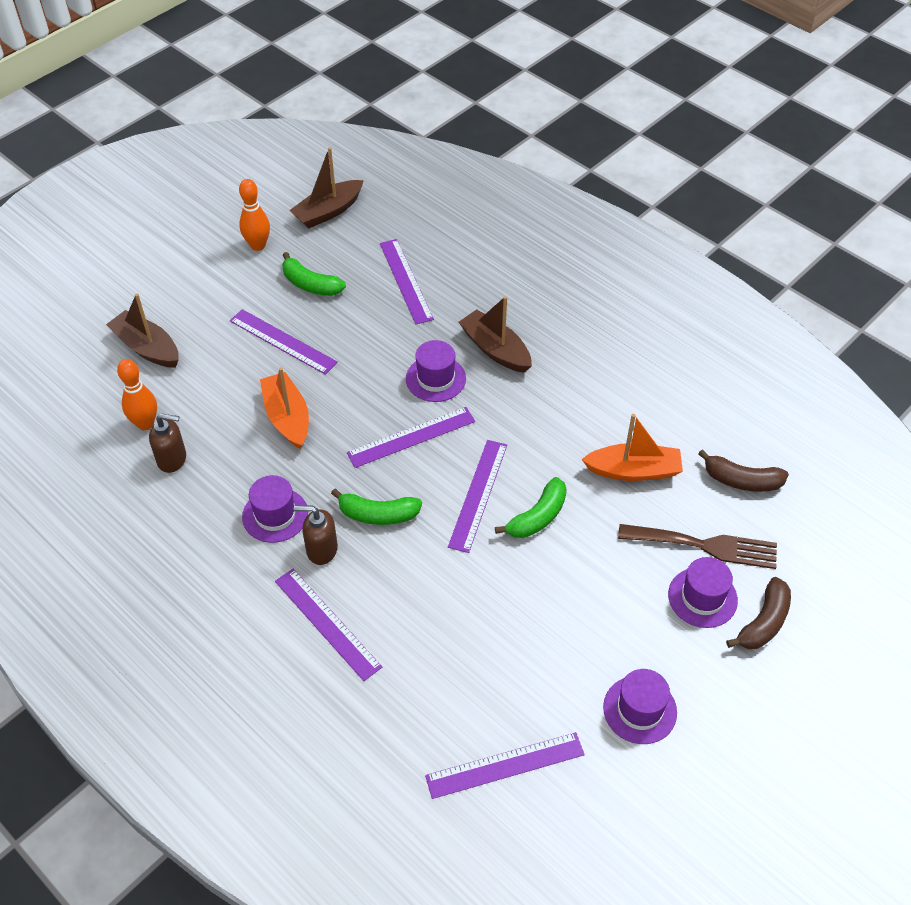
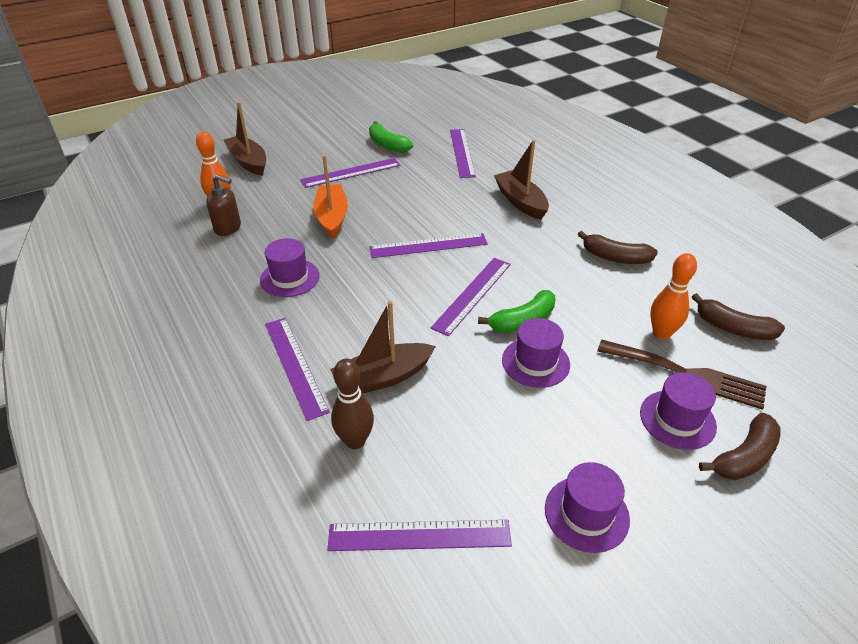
camera: 15 degrees right, 10 degrees down
purple ruler [230,309,338,375] -> purple ruler turned 75 degrees counterclockwise [300,158,401,188]
orange bowling pin [239,179,270,251] -> orange bowling pin moved to [650,253,697,339]
brown boat [289,147,364,228] -> brown boat moved to [330,301,436,394]
brown soap dispenser [294,506,338,565] -> none
green banana [331,489,422,525] -> none
purple hat [406,340,466,402] -> purple hat moved to [502,318,570,388]
orange boat [582,414,683,481] -> none
none -> brown bowling pin [331,359,374,449]
none -> brown banana [578,231,658,264]

